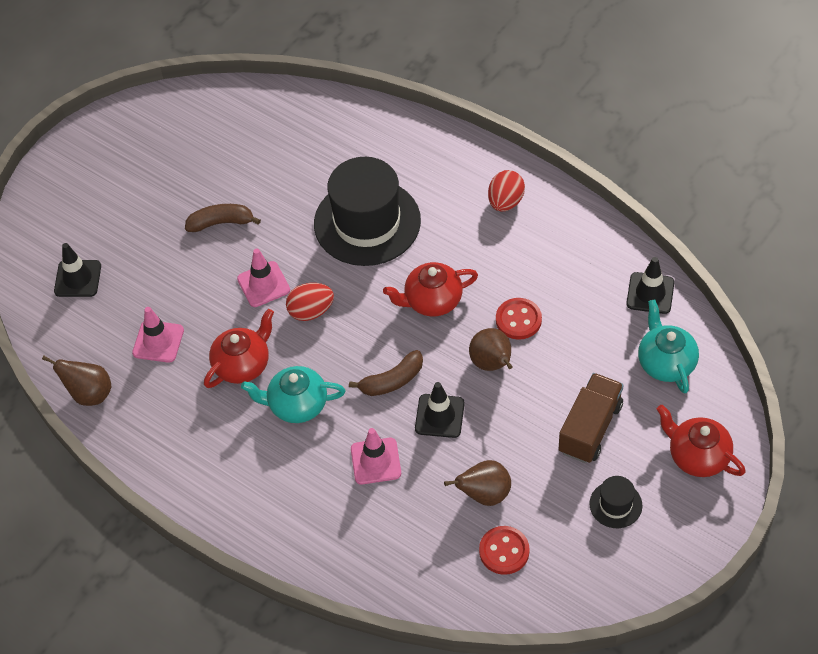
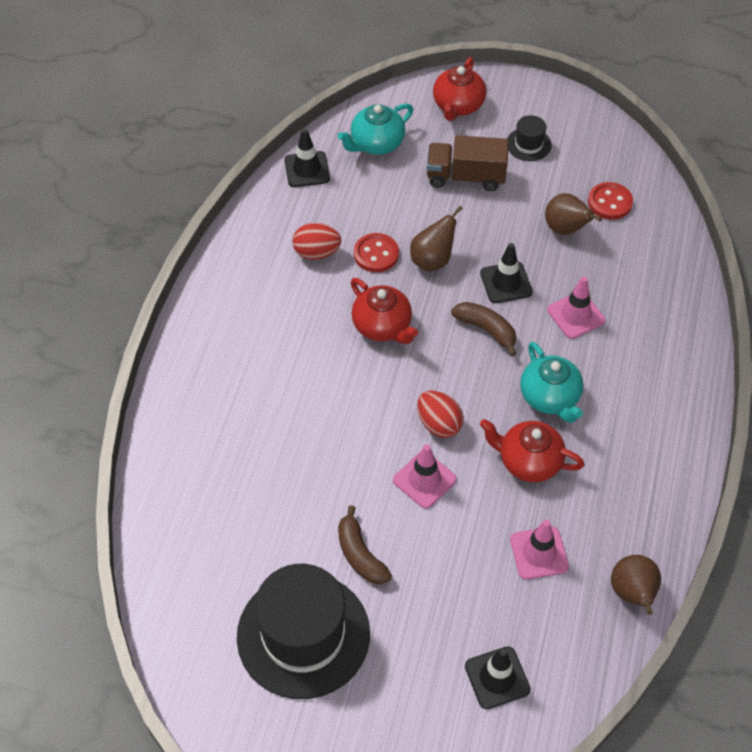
camera: 115 degrees left, 0 degrees up
black hat [314,157,421,266] -> black hat moved to [237,564,370,699]
red egg [488,170,525,211] -> red egg moved to [293,223,341,260]

